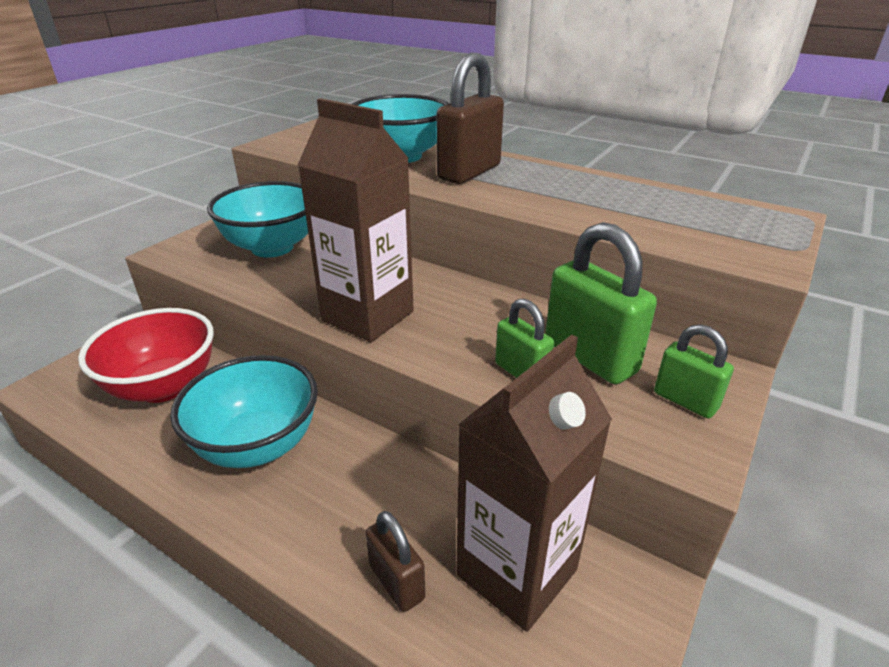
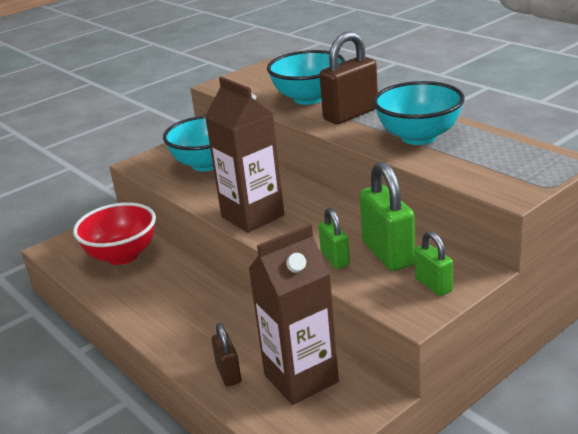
camera: 20 degrees right, 5 degrees down
turquoise bowl [170,355,318,468] -> turquoise bowl moved to [373,81,465,145]

